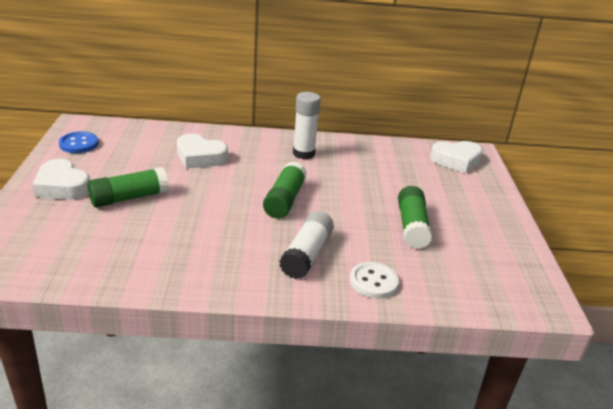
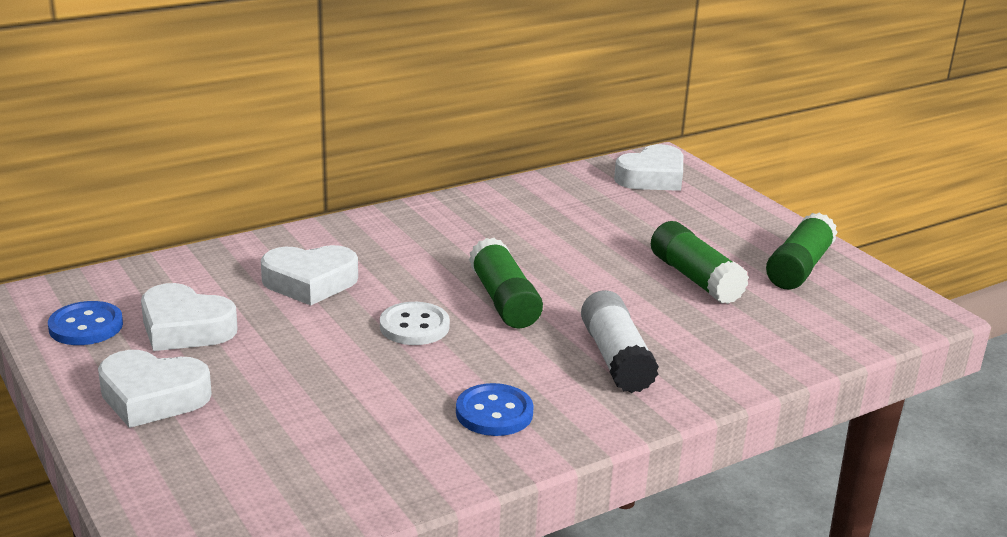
camera: 30 degrees left, 5 degrees down
green glue stick [88,167,169,207] -> green glue stick moved to [766,212,838,289]
white glue stick [293,92,321,159] -> none
white button [350,262,399,298] -> white button moved to [380,302,450,345]
none -> white heart [141,283,238,351]
none -> blue button [456,383,534,436]

